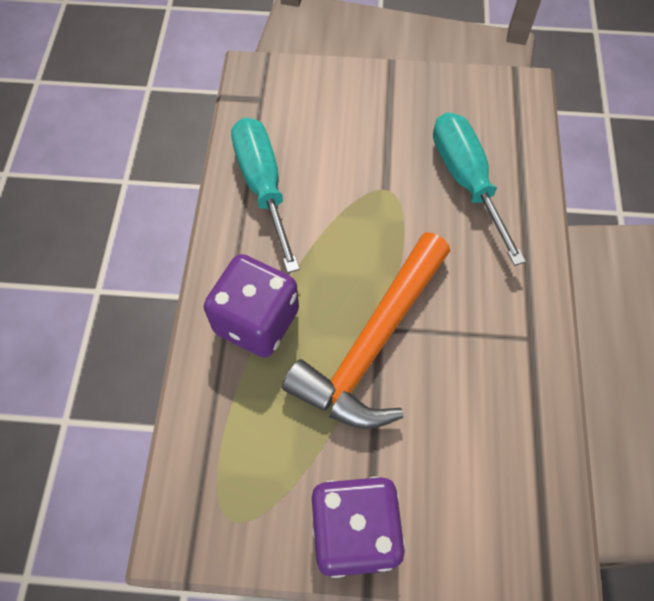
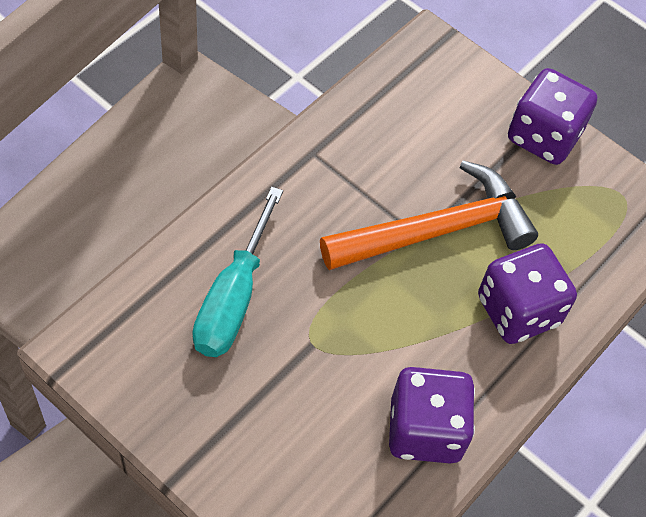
camera: 150 degrees left, 5 degrees down
turquoise screwdriver [231,117,300,273] -> purple dice [389,367,475,464]

